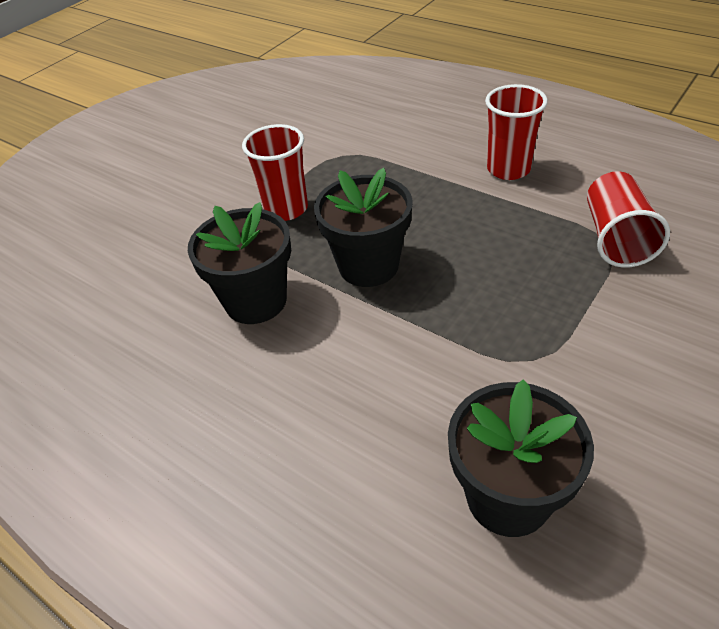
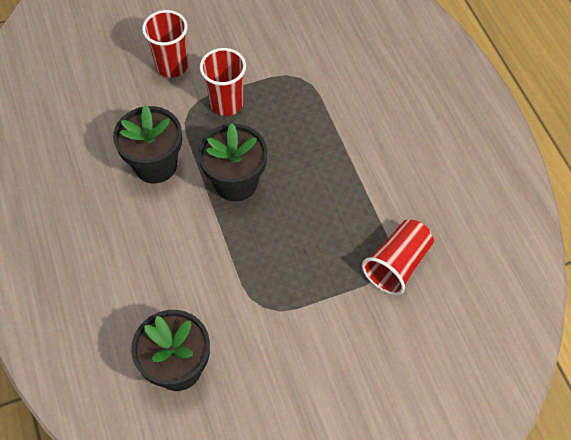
camera: 30 degrees right, 15 degrees up
red cup [485,84,548,180] -> red cup moved to [142,10,188,78]

